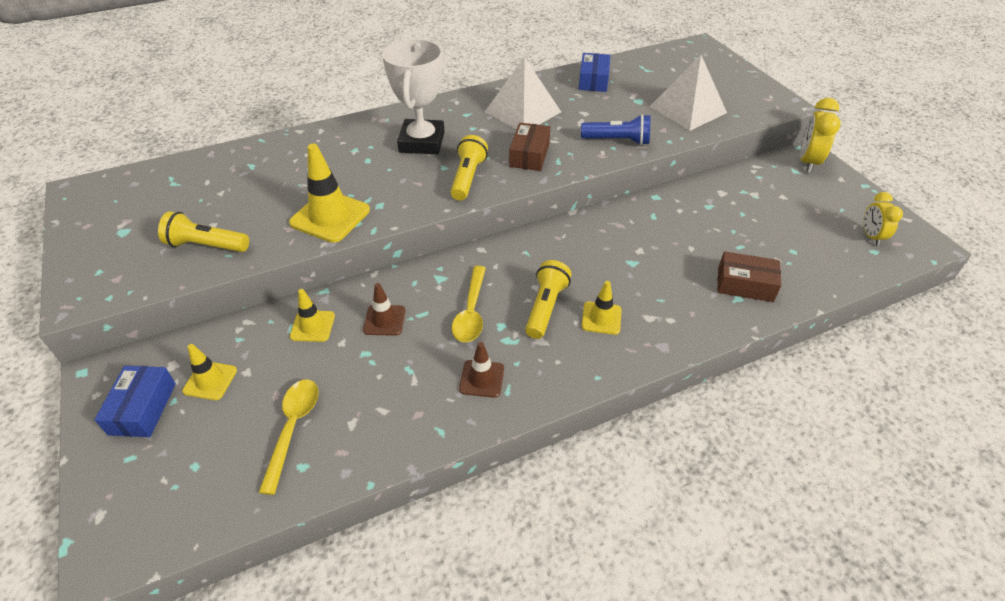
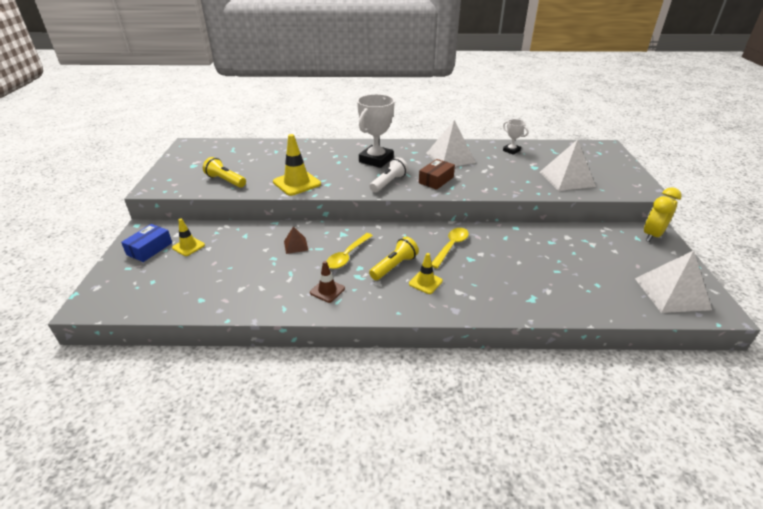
camera: 25 degrees right, 10 degrees down
yellow spoon [258,379,319,495] -> yellow spoon moved to [432,228,469,268]
yellow traffic cone [290,289,335,342] -> none
brown traffic cone [363,283,405,336] -> brown pyramid [284,226,309,254]
yellow flashlight [451,135,488,201] -> white flashlight [370,157,408,193]
blue box [579,53,610,92] -> white trophy [503,119,529,155]
blue flashlight [581,114,650,145] -> none
brown box [717,251,781,302] -> none
yellow clock [863,192,903,246] -> white pyramid [635,250,712,313]

